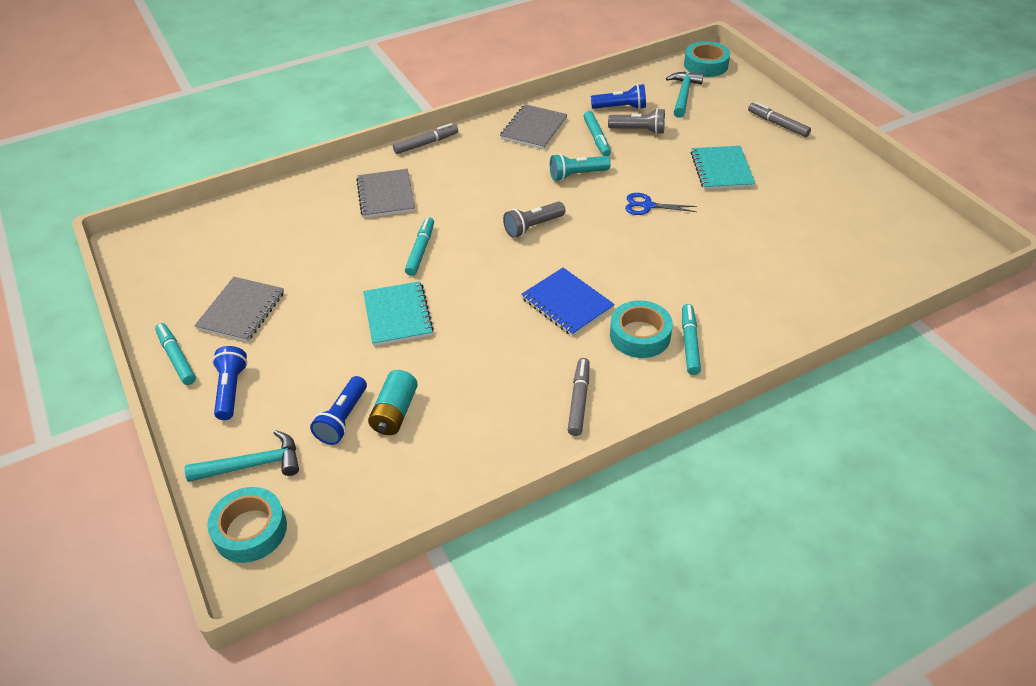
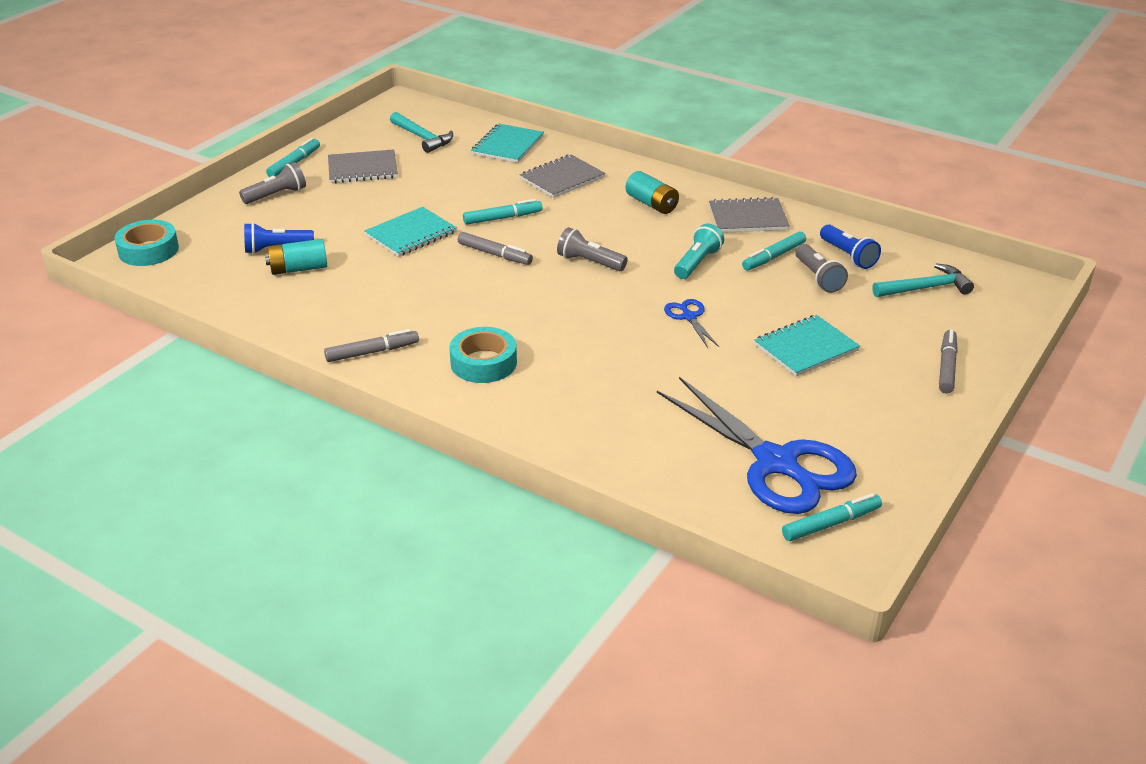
camera: 60 degrees right, 10 degrees down
turquoise hammer [185,430,299,482] -> turquoise hammer moved to [390,112,453,153]
blue flashlight [212,346,247,420] -> grey flashlight [239,162,306,204]
grey marker [393,123,458,154] -> grey marker moved to [458,232,533,265]
blue notebook [521,268,615,336] -> none
turquoise flashlight [550,153,611,181] -> turquoise flashlight turned 75 degrees clockwise [674,224,724,279]
turquoise marker [682,304,701,375] -> turquoise marker moved to [782,493,882,541]
turquoise tape [684,41,730,77] -> none
none -> turquoise notebook [471,124,544,163]
none -> turquoise battery [626,171,679,214]
none -> blue scissors [657,377,857,514]

